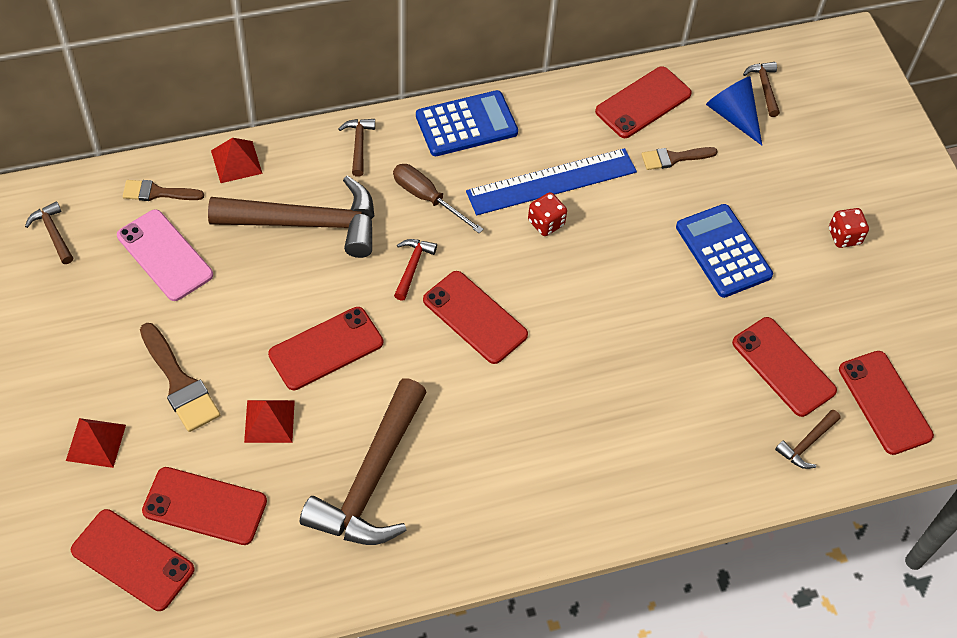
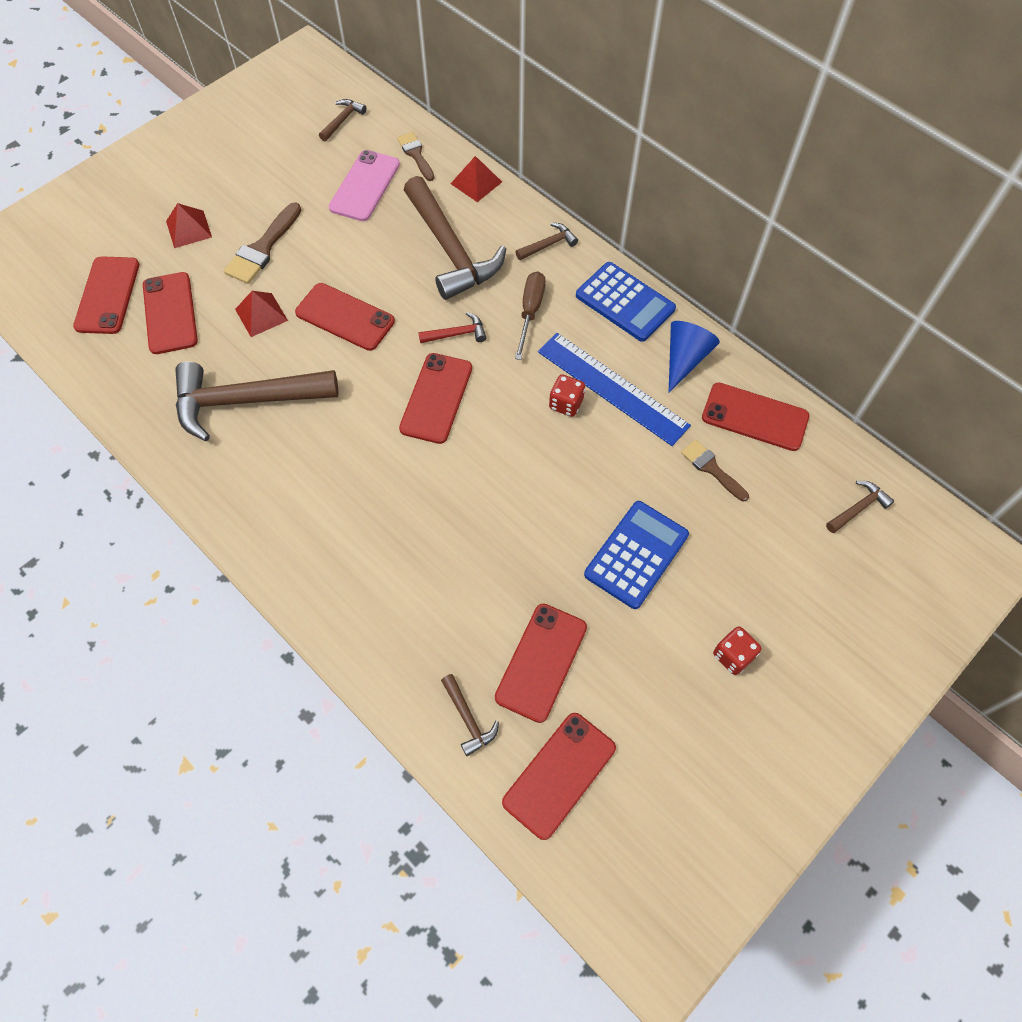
camera: 65 degrees right, 5 degrees up
blue cone [706,76,762,145] -> blue cone moved to [669,321,720,393]
brown hammer [775,410,841,469] -> brown hammer turned 135 degrees counterclockwise [441,674,499,756]

